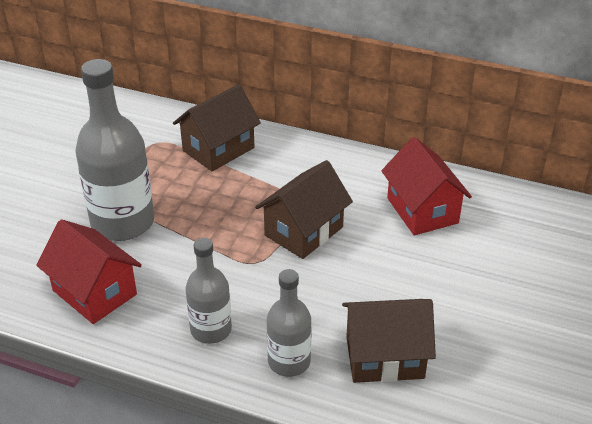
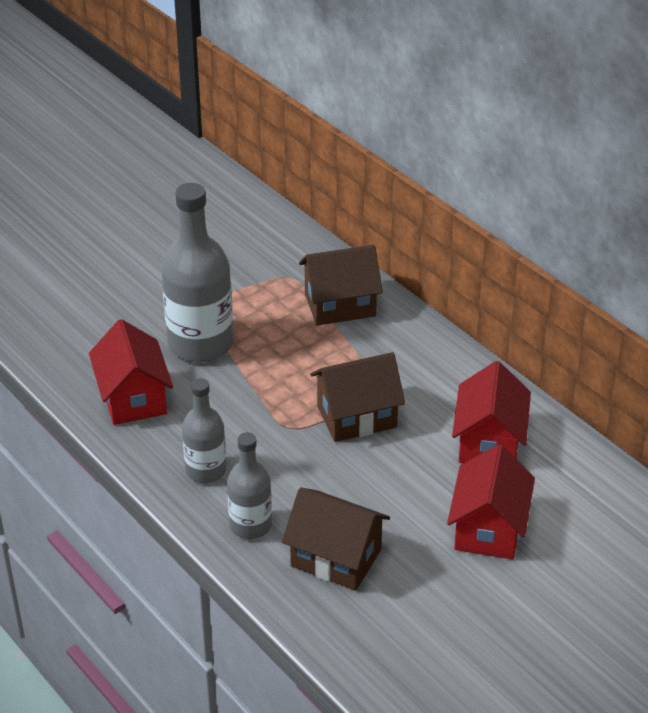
camera: 30 degrees right, 0 degrees up
none -> red house [447,444,535,559]

